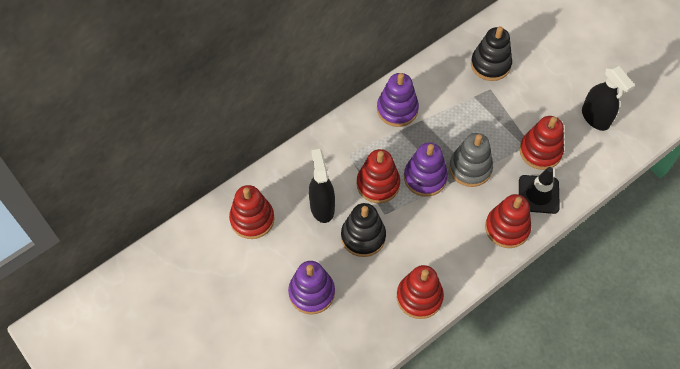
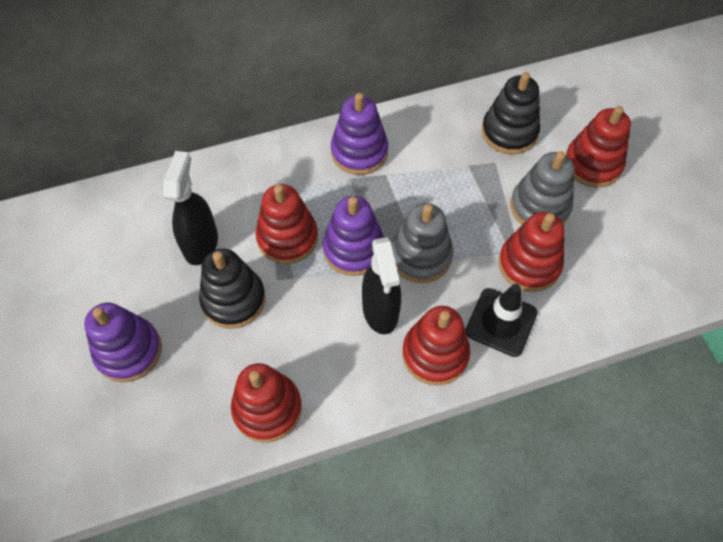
camera: 20 degrees right, 0 degrees up
red stacking toy [229,185,275,239] -> red stacking toy moved to [565,106,631,188]
black spray bottle [582,65,635,131] -> black spray bottle moved to [362,237,401,334]
none -> grey stacking toy [510,151,575,225]

